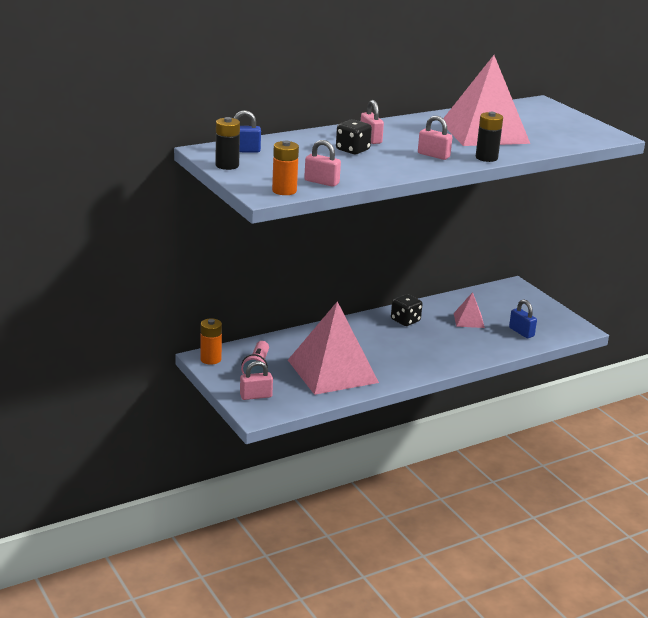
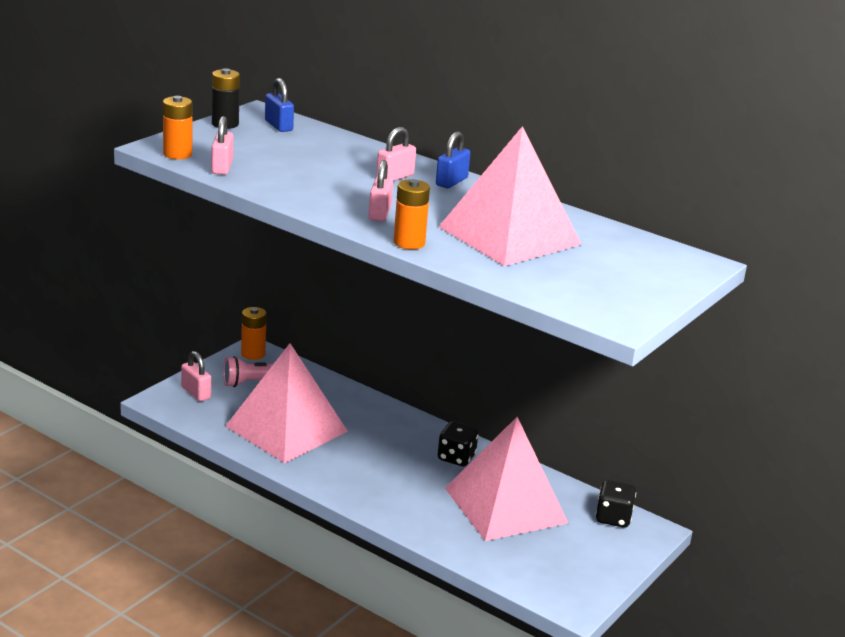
camera: 65 degrees right, 0 degrees up
black dice [336,119,372,154] -> black dice moved to [596,480,636,528]
pink pyramid [454,292,485,328] -> pink pyramid [445,417,568,541], size x2.26
black battery [476,112,503,162] -> orange battery [394,179,430,249]
blue padlock [509,300,537,338] -> blue padlock moved to [436,132,470,188]

